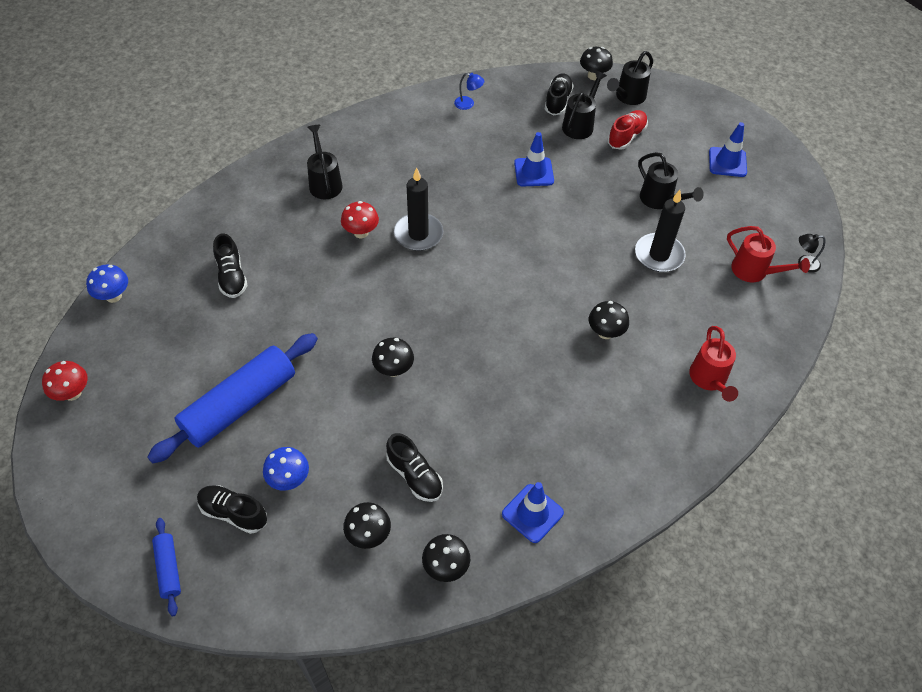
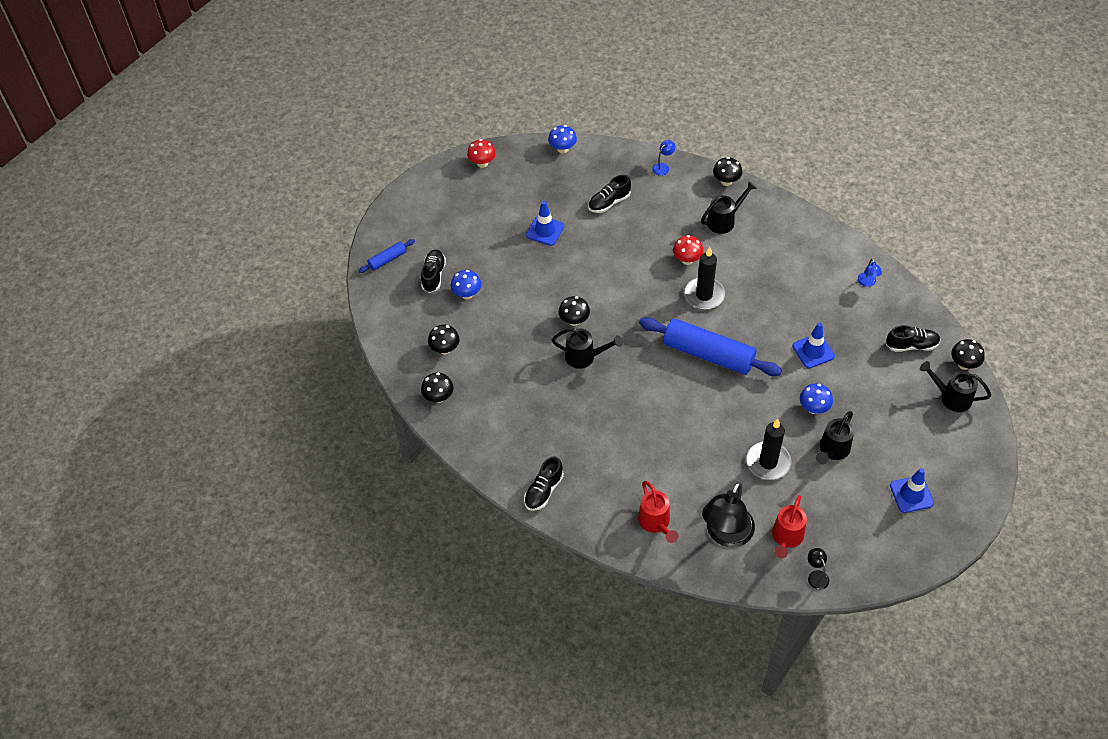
camera: 75 degrees right, 0 degrees up
blue rolling pin [147,333,318,464] -> blue rolling pin moved to [639,317,782,376]
black shoe [386,433,443,502] -> black shoe moved to [524,456,564,511]
blue traffic cone [502,482,564,543] -> blue traffic cone moved to [526,201,564,246]
black watering can [562,71,607,139] -> black watering can moved to [552,328,623,369]
black mushroom [589,301,629,339] -> black mushroom moved to [713,157,742,186]
red shoe [608,110,648,150] -> none
red watering can [689,326,738,402] -> red watering can turned 90 degrees counterclockwise [638,481,678,543]
none -> blue lamp [652,140,676,176]
none -> black lamp [702,482,755,547]
none -> blue mushroom [800,383,833,414]

